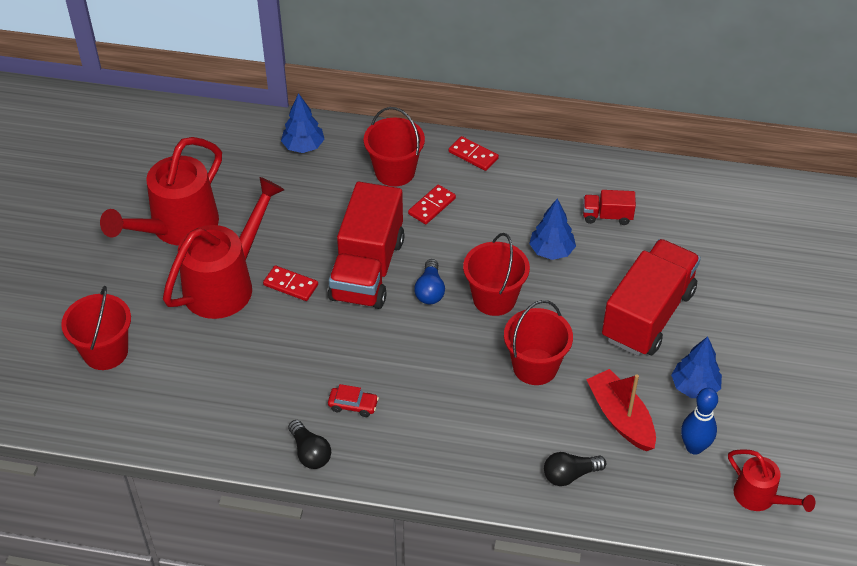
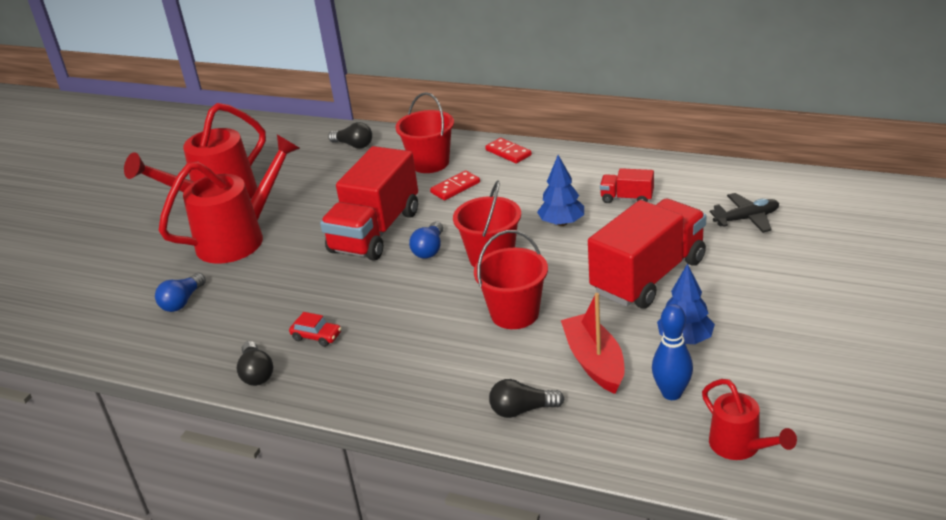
camera: 15 degrees right, 15 degrees down
red bucket [61,286,131,370] -> none
red domino [263,265,318,301] -> none
blue tree [281,93,325,153] -> black light bulb [328,122,372,149]
none -> blue light bulb [155,273,206,312]
none -> black plane [710,193,779,233]

